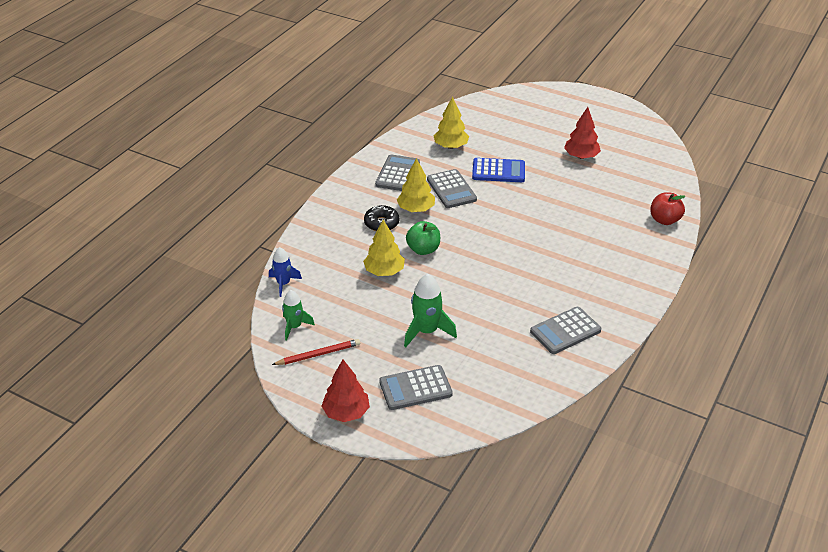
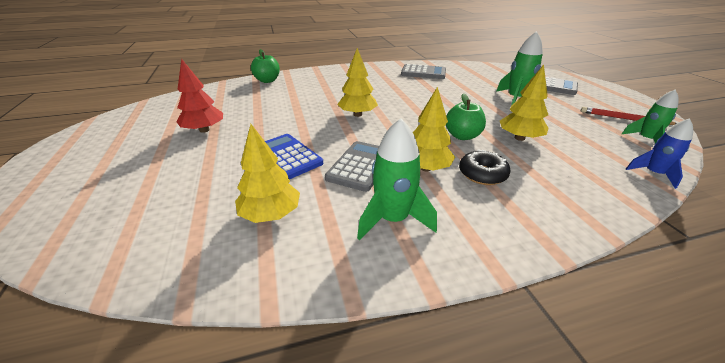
camera: 135 degrees left, 5 degrees down
red tree [322,360,370,422] -> none
grey calculator [375,154,420,191] -> green rocket [357,118,437,241]
red apple [650,192,685,225] -> green apple [251,49,280,83]
none -> yellow tree [337,48,378,117]

